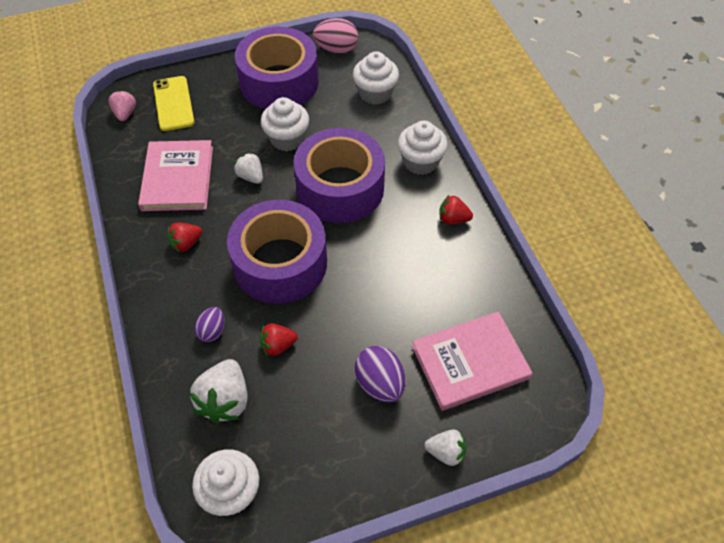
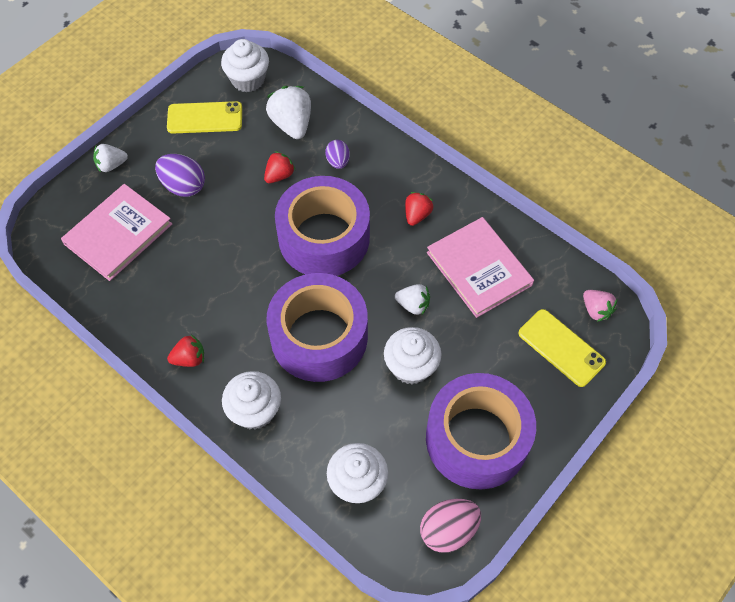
camera: 150 degrees right, 5 degrees up
none -> yellow phone [167,101,242,134]

